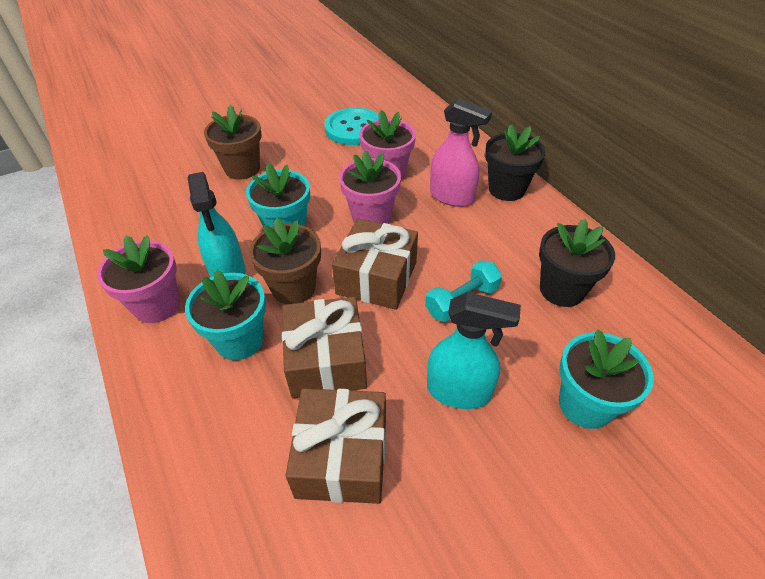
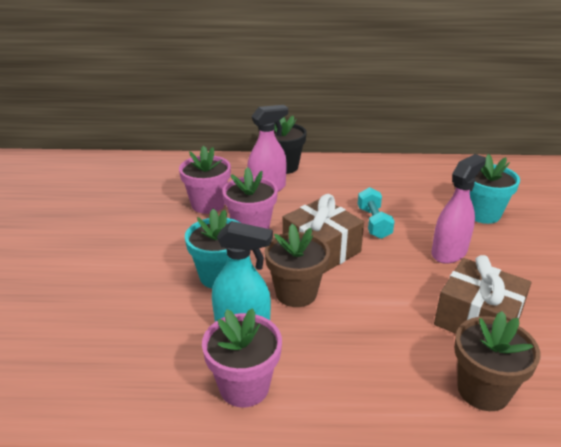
camera: 60 degrees left, 15 degrees down
turquoise flower pot [185,270,266,360] -> none
brown flower pot [204,105,261,180] -> brown flower pot moved to [454,311,541,411]
brown gift [282,297,367,398] -> none
turquoise button [324,107,379,145] -> none
turquoise spray bottle [427,292,521,409] -> pink spray bottle [431,154,486,264]
black flower pot [539,219,615,307] -> none

